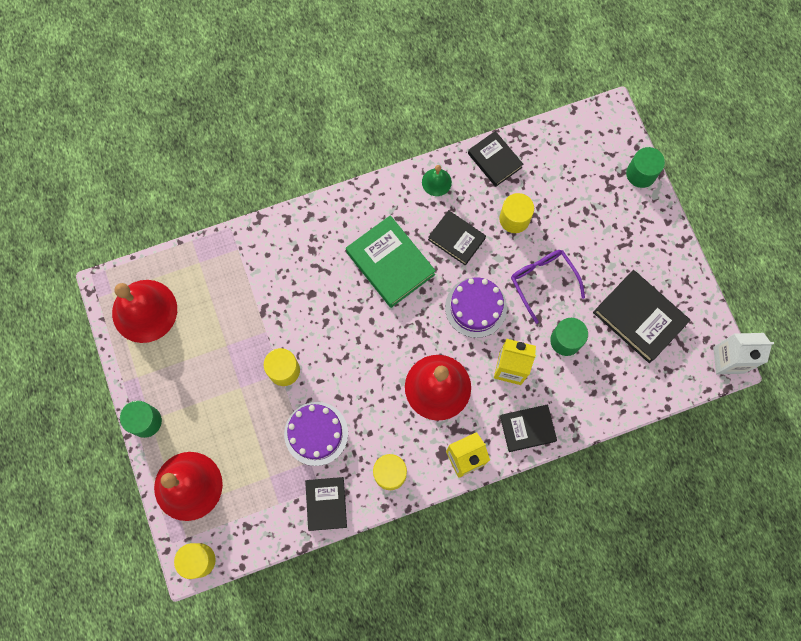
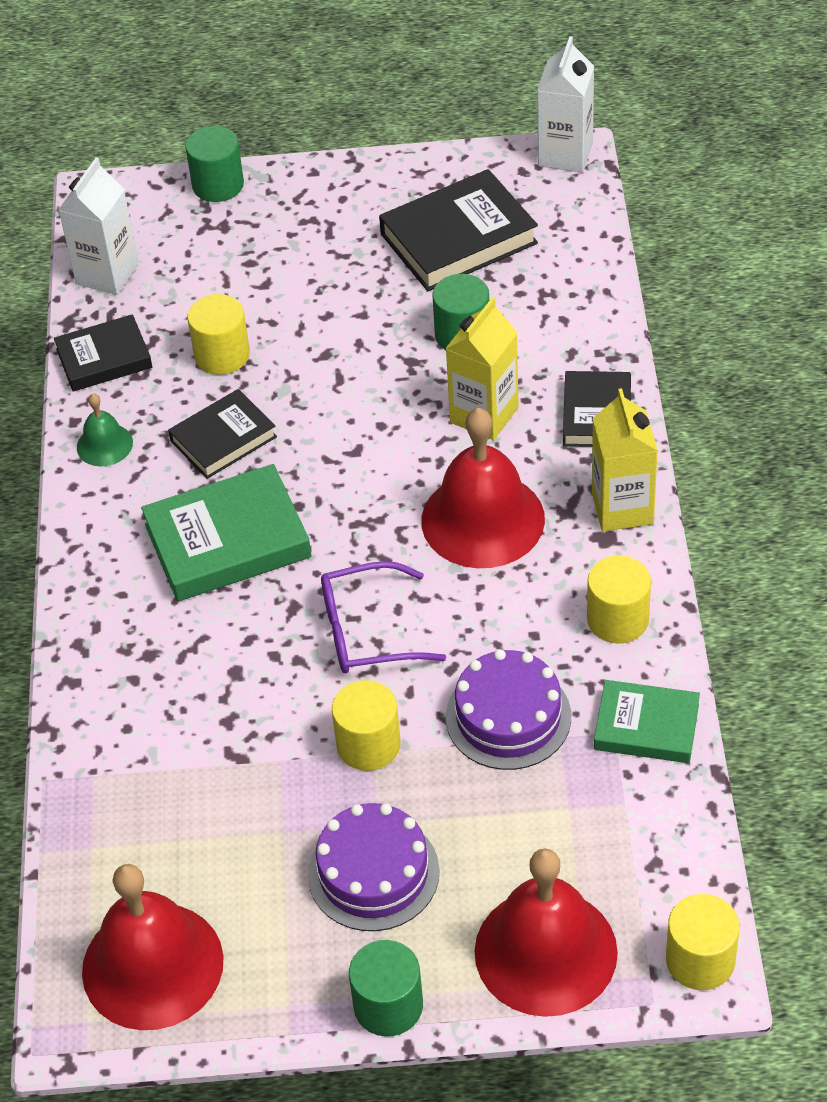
camera: 70 degrees left, 25 degrees down
black book [305,477,347,531] -> green book [594,680,700,763]
purple cake [445,277,507,338] -> purple cake moved to [308,803,440,931]
purple glasses [511,250,585,324] -> purple glasses moved to [321,561,446,673]
none -> white carton [58,157,139,295]

